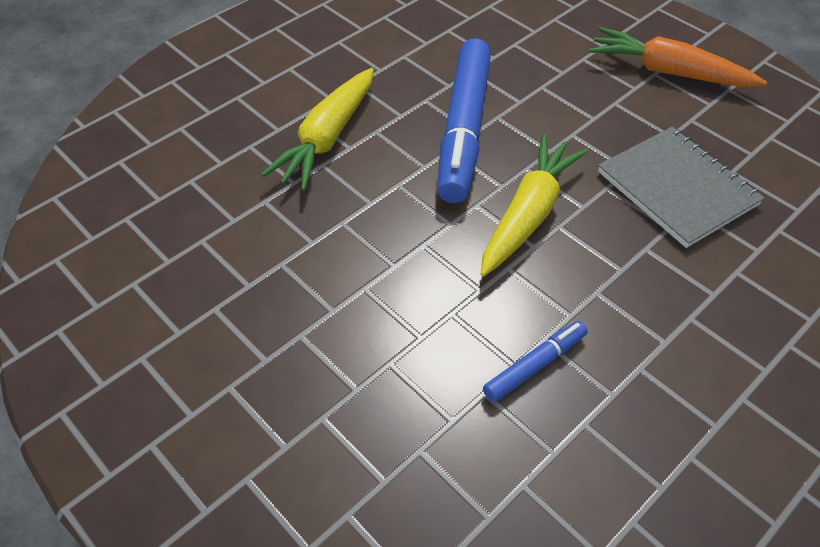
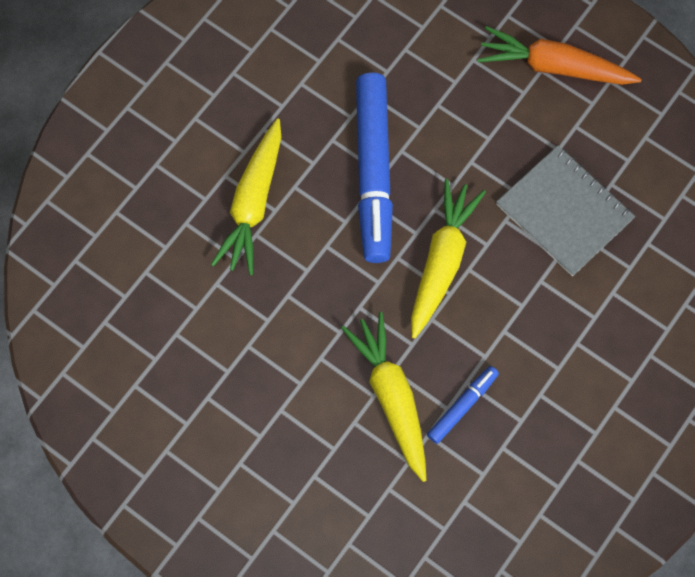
camera: 10 degrees left, 20 degrees up
none -> yellow carrot [341,312,426,482]

